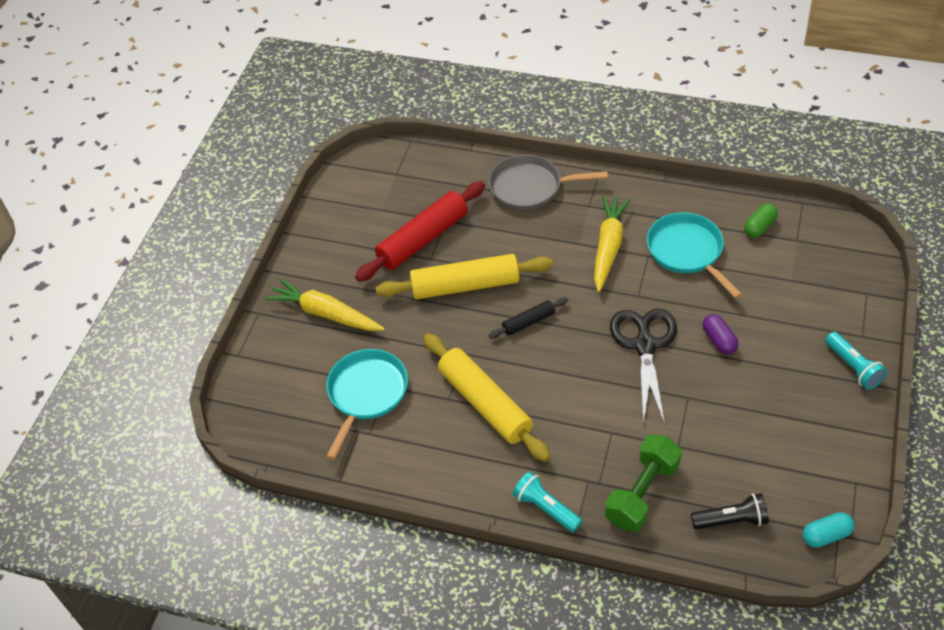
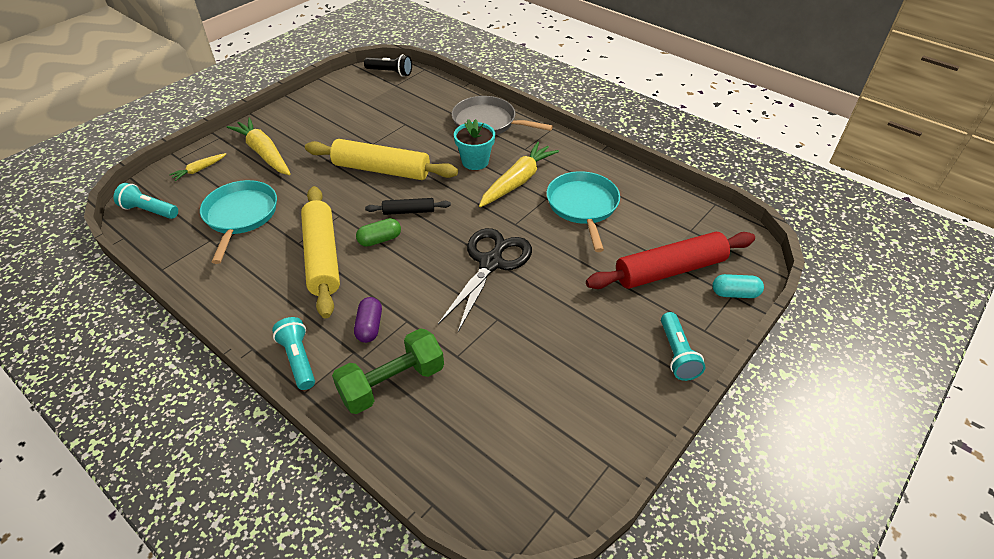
camera: 20 degrees right, 5 degrees down
turquoise pan [326,349,408,460] -> turquoise pan turned 45 degrees counterclockwise [200,180,277,264]
red rolling pin [355,181,485,282] -> red rolling pin moved to [586,232,755,289]
black flashlight [691,493,769,530] -> black flashlight moved to [364,54,412,77]
purple capsule [702,314,738,354] -> purple capsule moved to [354,297,382,343]
green capsule [744,203,778,238] -> green capsule moved to [356,218,401,247]
turquoise capsule [802,512,854,548] -> turquoise capsule moved to [712,274,764,298]
none -> turquoise flashlight [113,183,178,219]
none -> yellow carrot [169,153,226,181]
none -> turquoise flower pot [454,119,495,170]

